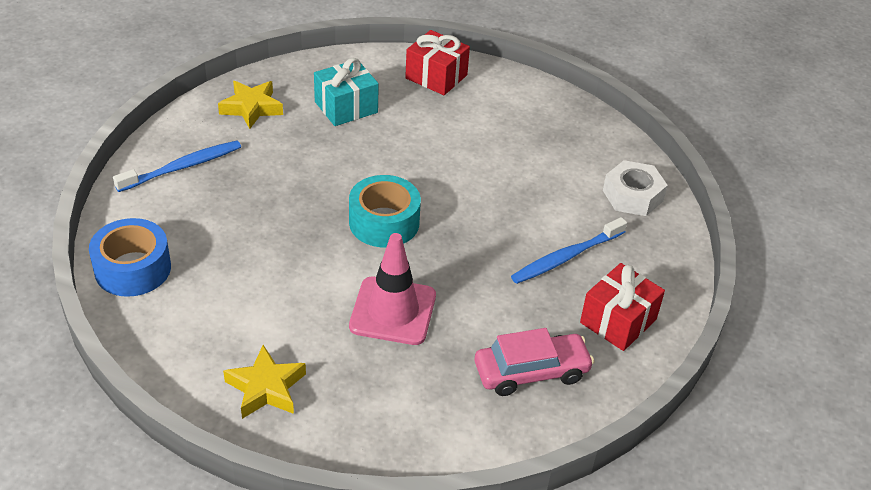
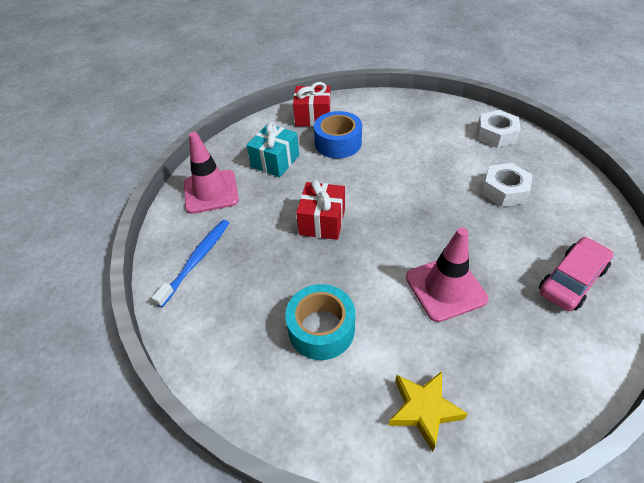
camera: 25 degrees left, 5 degrees up
blue tape [89,218,171,297] -> blue tape moved to [314,111,362,159]
yellow star [218,81,283,129] -> pink traffic cone [184,132,239,214]
turquoise tape [349,175,421,248] -> turquoise tape moved to [285,284,355,360]
blue toothbrush [511,217,627,284] -> white nut [482,163,533,207]
red gift [580,263,665,351] -> red gift moved to [296,180,345,240]

